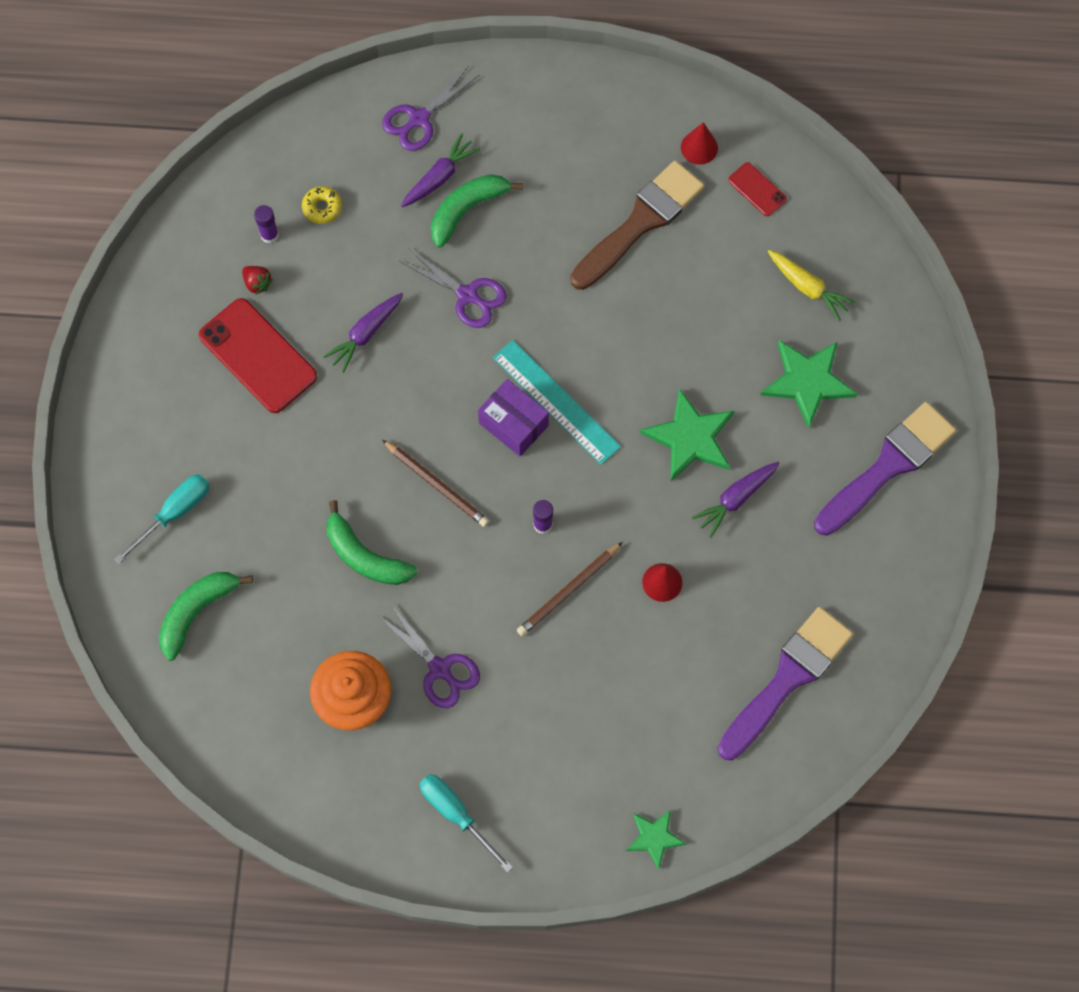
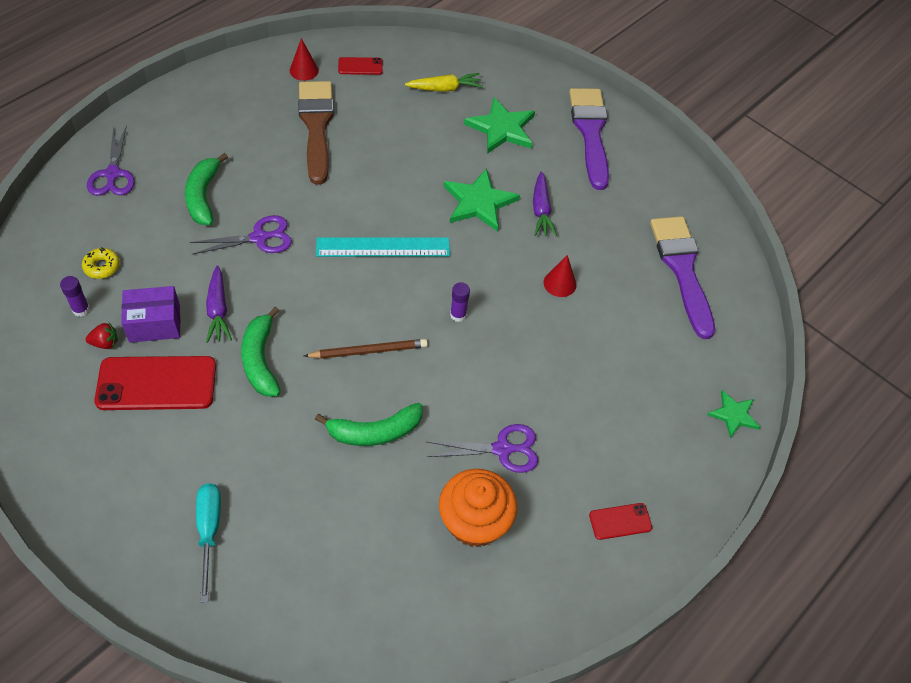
camera: 55 degrees left, 15 degrees down
green banana [159,572,253,661] -> green banana moved to [241,307,281,397]
purple carrot [401,133,481,208] -> none
turquoise screwdriver [420,774,513,873] -> red phone [589,503,652,540]
purple box [478,379,549,456] -> purple box moved to [121,286,180,343]
brown pencil [517,542,623,636] -> none

